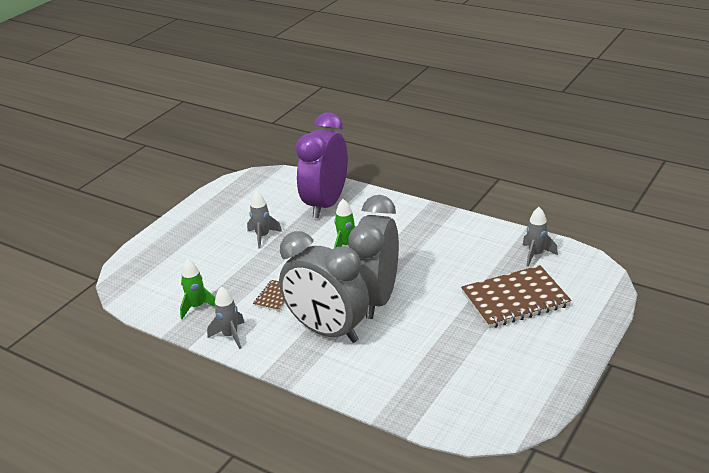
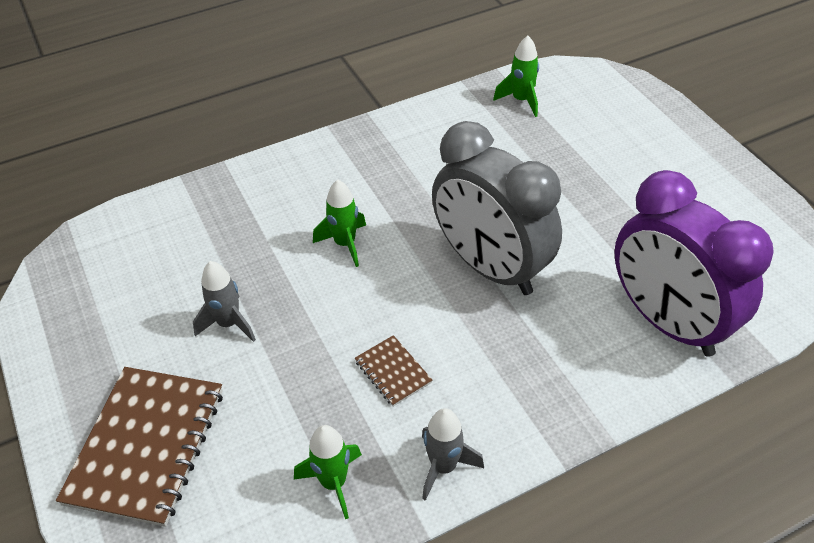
camera: 60 degrees left, 15 degrees up
grey clock [279,231,369,343] -> none
purple clock [296,112,348,218] -> purple clock moved to [614,170,774,357]
brown notebook [461,265,572,328] -> brown notebook moved to [56,367,223,527]
grey rocket [523,207,558,267] -> green rocket [493,36,539,117]

